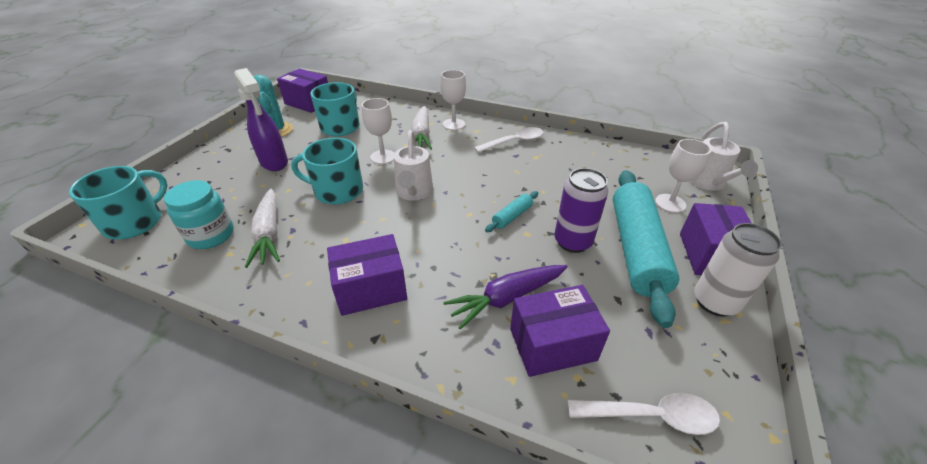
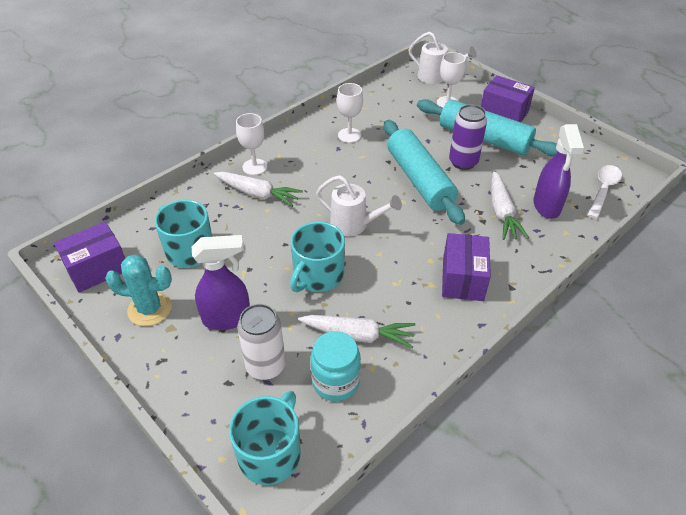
camera: 65 degrees left, 5 degrees up
turquoise mug [69,166,168,239] -> turquoise mug turned 60 degrees clockwise [229,391,301,485]
white goblet [362,98,394,164] -> white goblet moved to [337,83,363,143]
purple carrot [443,265,567,330] -> white carrot [491,171,529,240]
white spoon [474,127,544,153] -> none
turquoise rolling pin [485,191,538,232] -> turquoise rolling pin [384,120,465,225], size x2.38
purple box [510,285,610,377] -> purple spray bottle [533,124,584,219]
white can [694,223,782,317] -> white can moved to [237,304,285,380]

